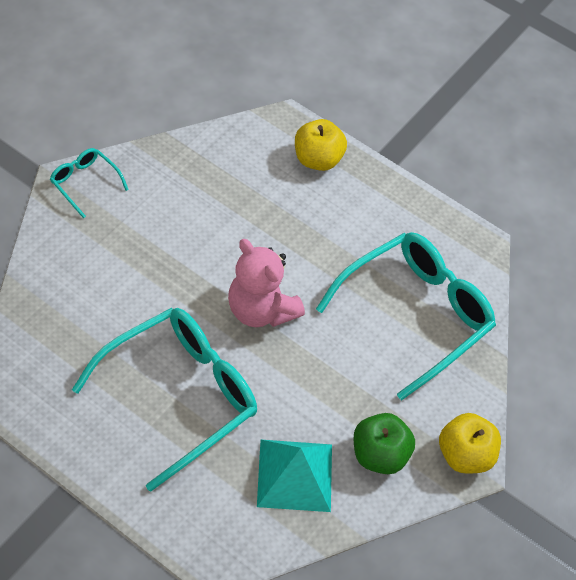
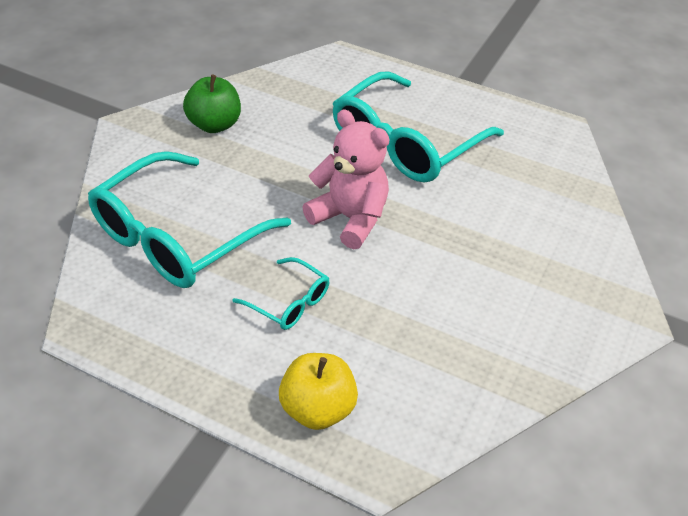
camera: 175 degrees right, 10 degrees down
turquoise glasses [50,148,129,218] -> turquoise glasses moved to [232,257,330,330]
turquoise pyramid [257,440,332,512] -> none
yellow apple [439,413,501,473] -> none

